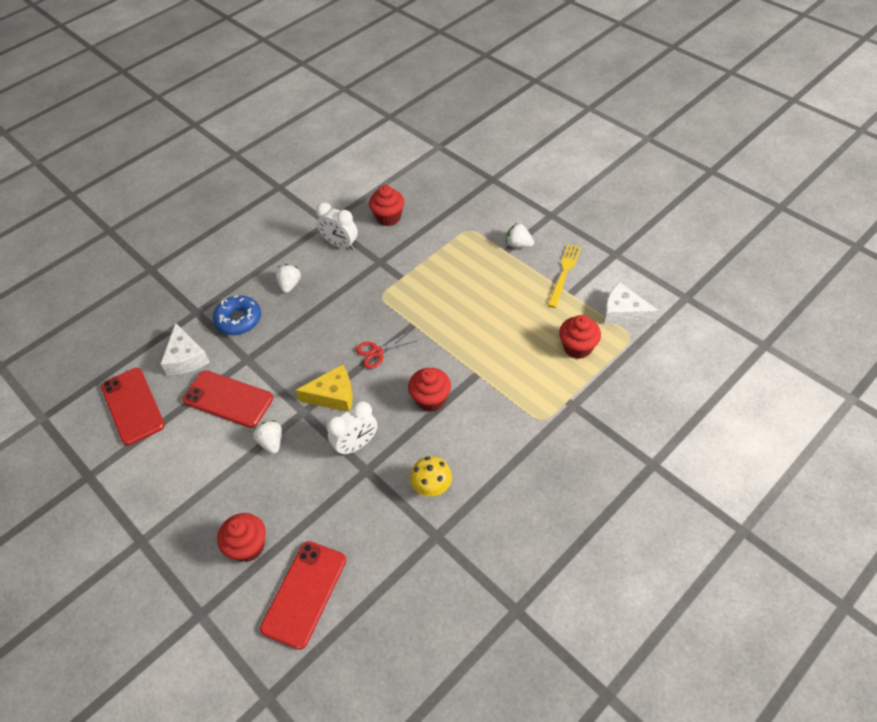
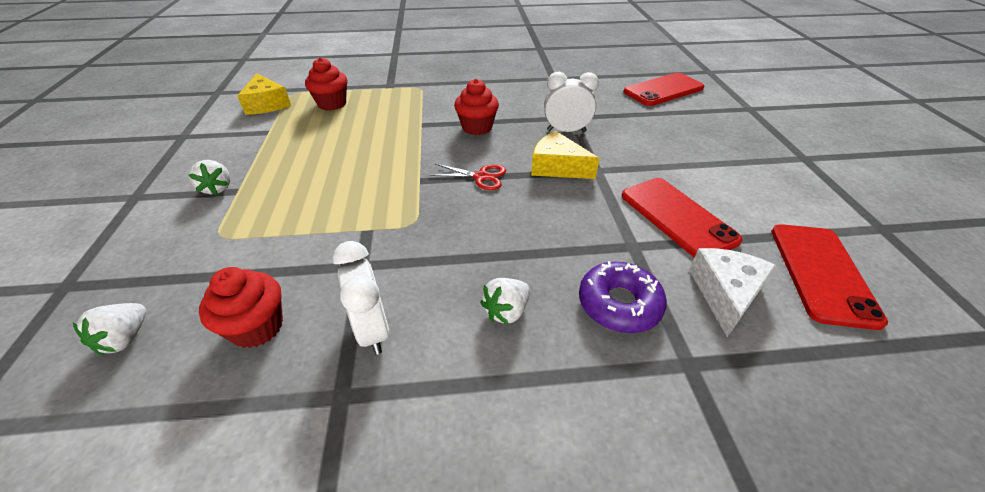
camera: 145 degrees left, 10 degrees down
blue donut [213,295,261,335] -> purple donut [579,261,667,333]
red cupcake [217,513,266,562] -> none
white strawberry [253,420,282,454] -> white strawberry moved to [73,303,146,356]
yellow mushroom [410,456,452,496] -> none
yellow fork [548,244,581,308] -> none
white cheese [604,282,659,325] -> yellow cheese [237,73,291,115]

